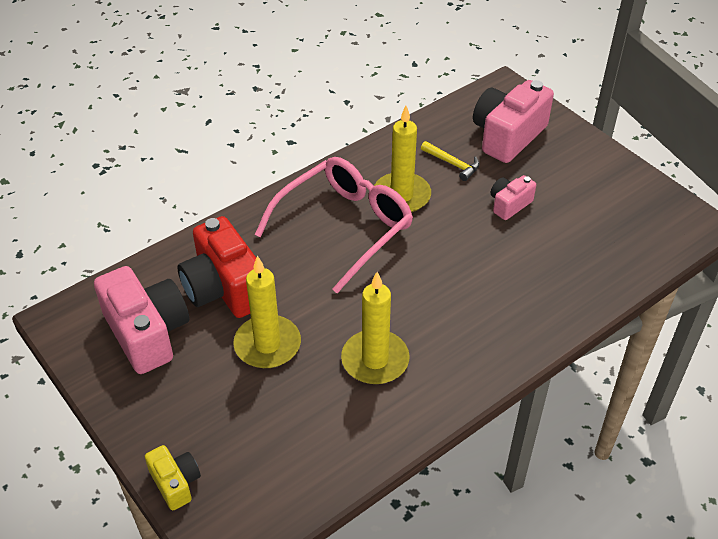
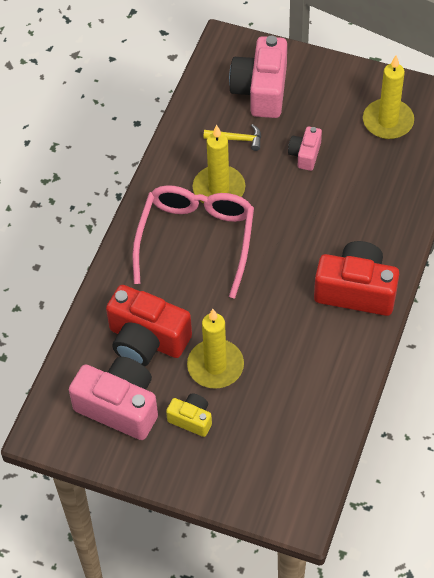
camera: 30 degrees left, 10 degrees up
yellow camera [145,445,201,510] -> yellow camera moved to [166,394,212,437]
yellow candle [341,272,410,384] -> yellow candle moved to [363,55,414,139]
none -> red camera [314,241,399,316]

